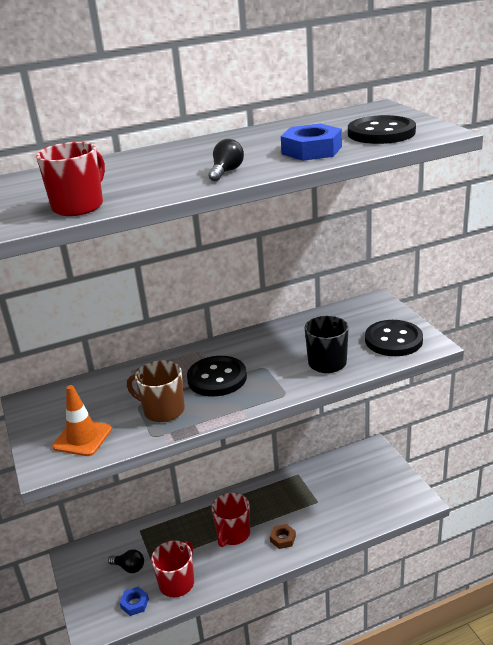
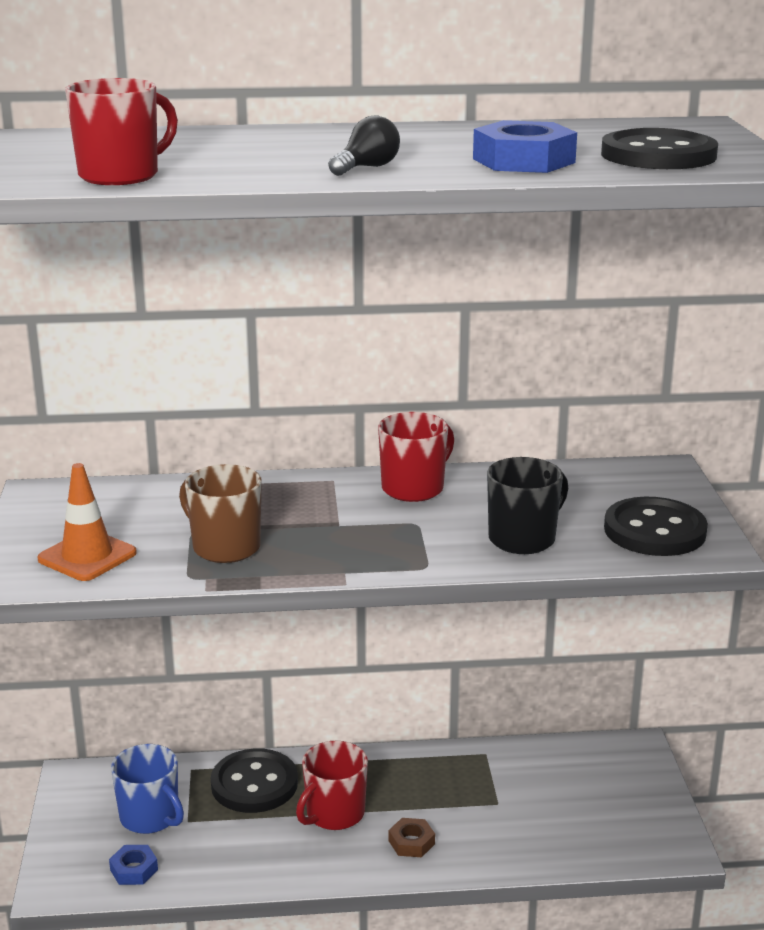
camera: 15 degrees right, 5 degrees down
black light bulb [108,549,144,573] -> blue mug [111,744,184,834]
red mug [151,541,194,597] -> red mug moved to [378,412,454,502]
black button [187,356,247,396] -> black button moved to [211,749,298,813]

